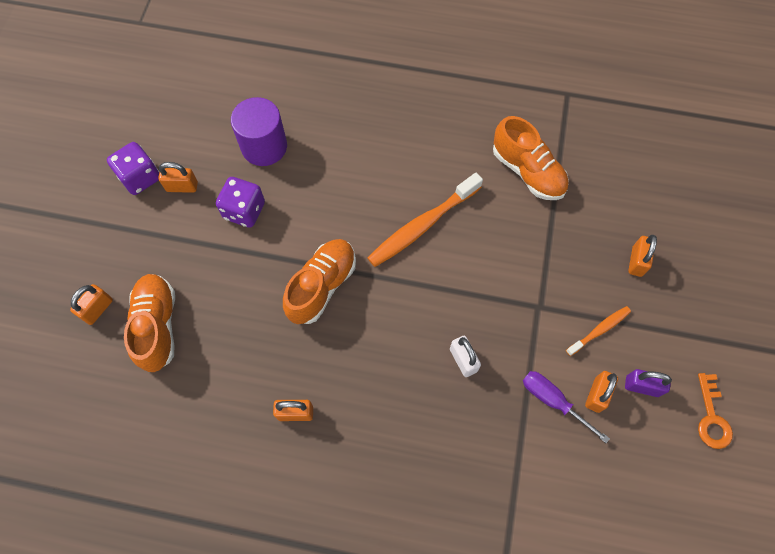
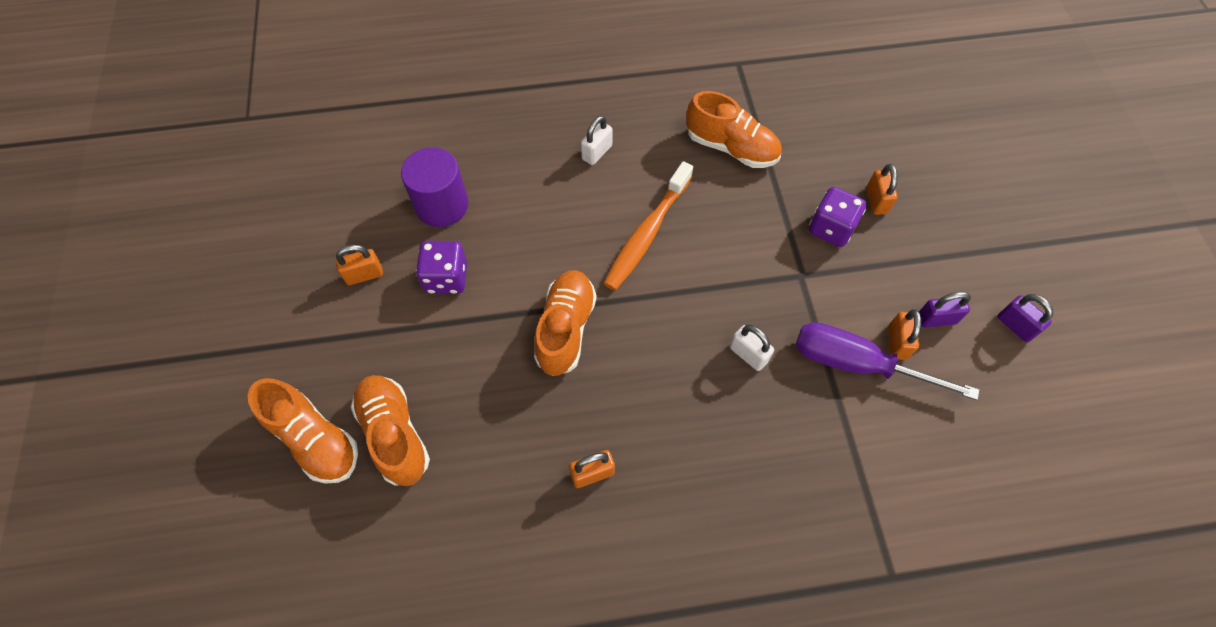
camera: 20 degrees left, 5 degrees down
orange padlock [70,284,113,325] -> orange shoe [248,378,358,484]
purple dice [107,142,159,195] -> purple dice moved to [809,187,866,247]
purple screwdriver [523,371,610,443] -> purple screwdriver [796,322,980,400], size x1.61
orange toothbrush [566,306,631,356] -> none
orange key [698,373,733,449] -> purple padlock [997,294,1053,342]
none -> white padlock [581,116,612,165]

